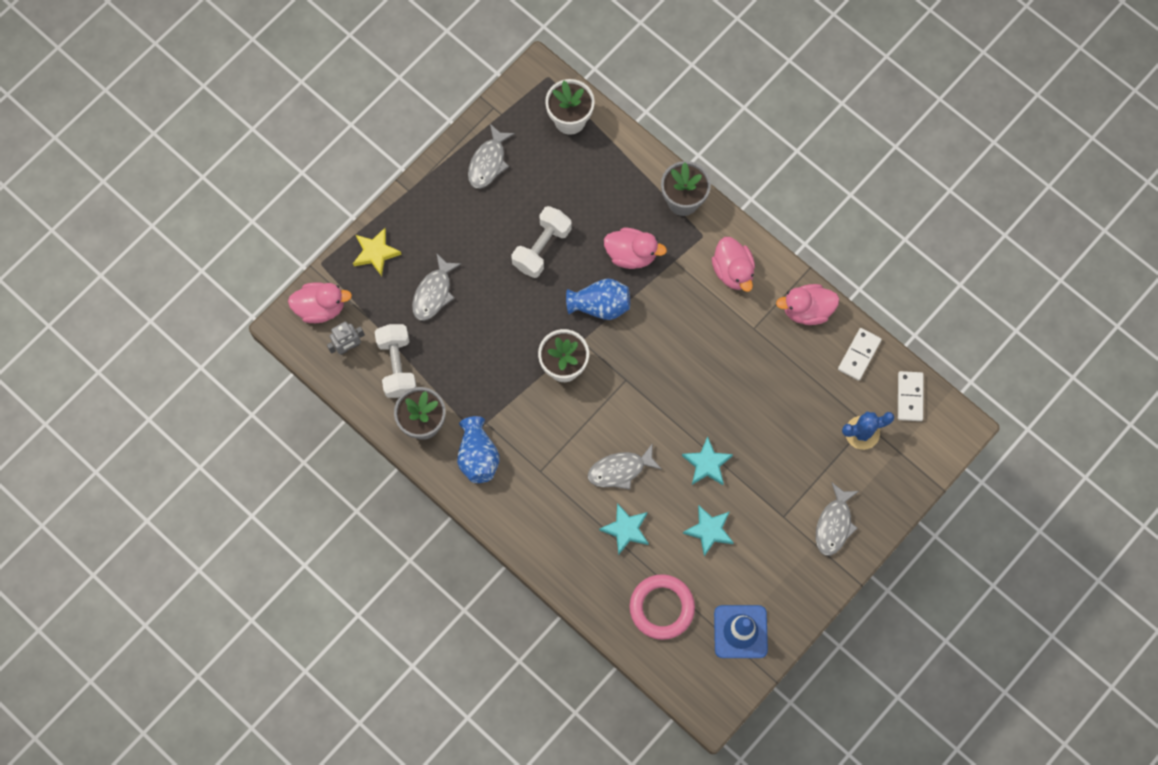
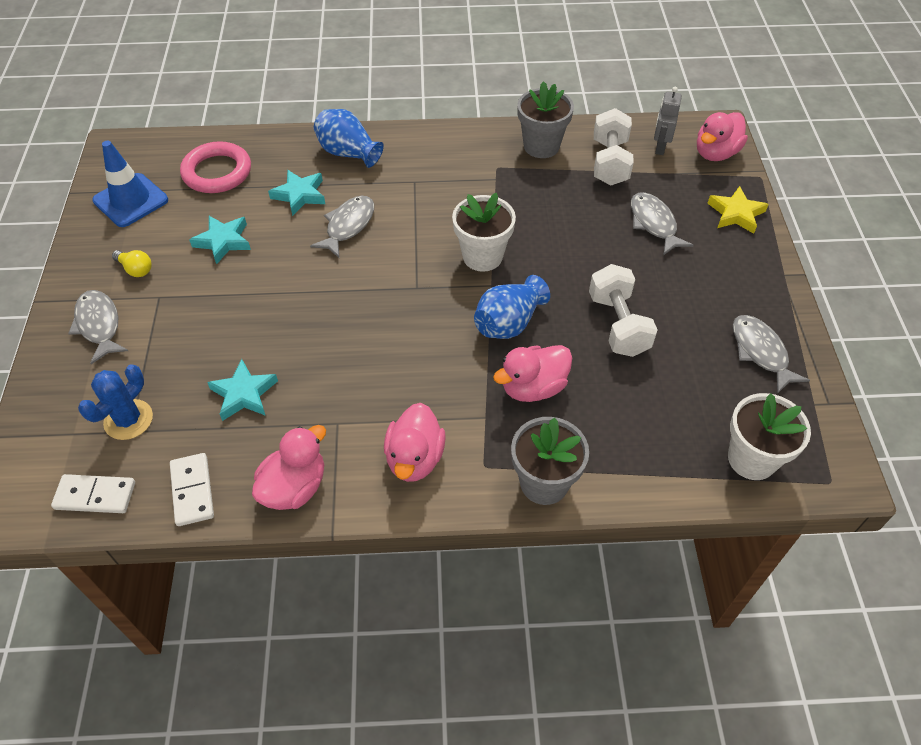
camera: 135 degrees right, 20 degrees down
white dumbbell [375,324,417,398] -> white dumbbell turned 60 degrees clockwise [594,108,634,186]
blue vase [457,416,500,483] -> blue vase moved to [314,109,384,168]
turquoise star [682,436,733,485] -> turquoise star moved to [207,359,278,421]
pink duck [712,237,755,292] -> pink duck turned 105 degrees counterclockwise [384,403,446,482]
white domino [898,371,924,421] -> white domino turned 45 degrees counterclockwise [51,474,135,513]
none -> yellow light bulb [112,250,152,277]

